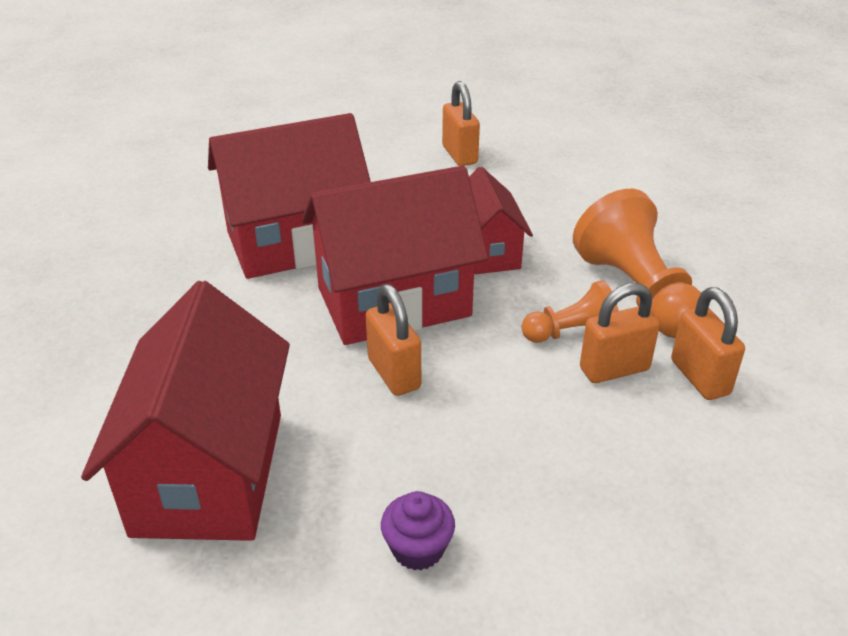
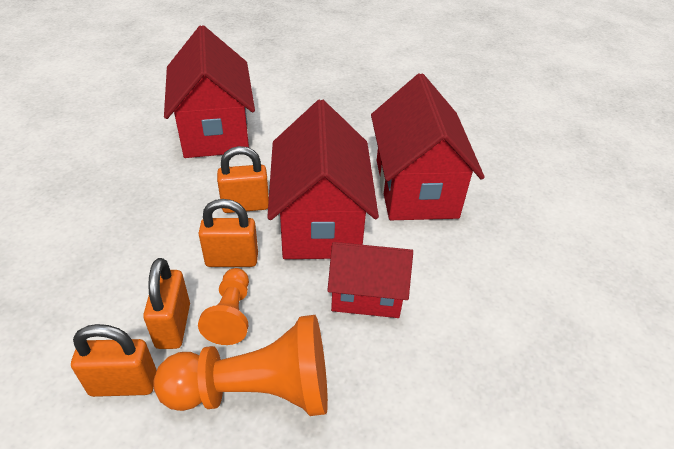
camera: 105 degrees right, 5 degrees up
red house [81,281,290,541] -> red house turned 60 degrees clockwise [164,25,255,158]
purple cupcake [381,491,455,570] -> none
orange padlock [442,81,480,166] -> orange padlock moved to [198,199,258,267]

